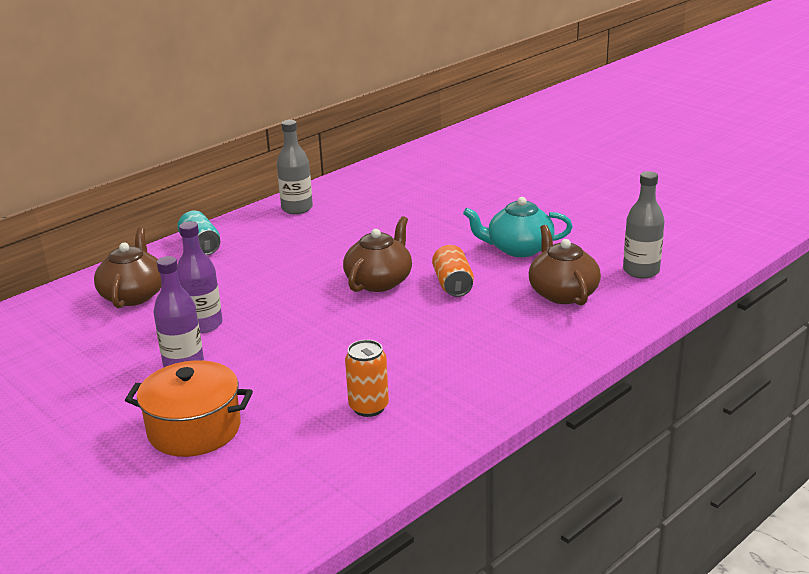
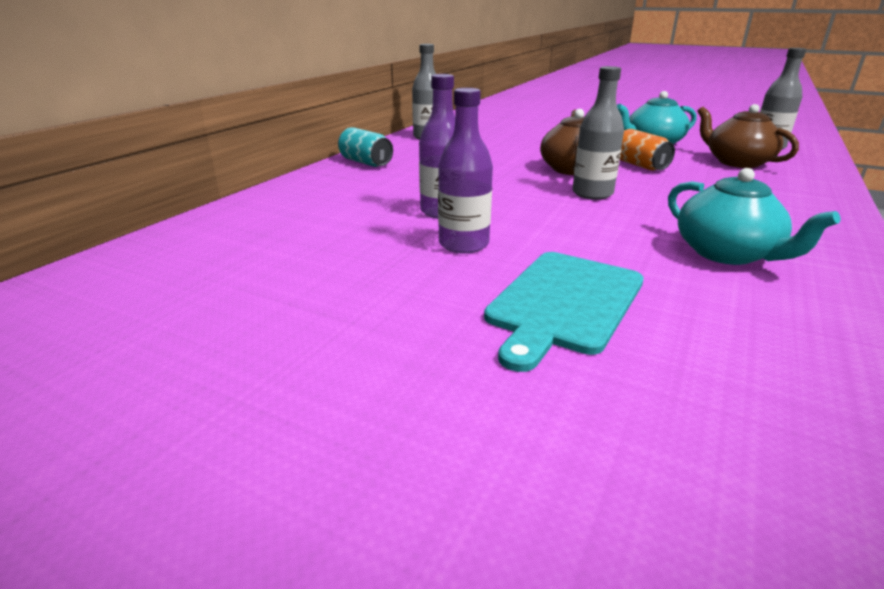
camera: 20 degrees left, 0 degrees up
brown teapot [94,227,161,308] -> none
orange pot [125,360,253,457] -> turquoise cutting board [484,252,644,372]
orange can [345,340,389,417] -> turquoise teapot [668,168,841,265]
none -> grey bottle [572,66,624,200]

